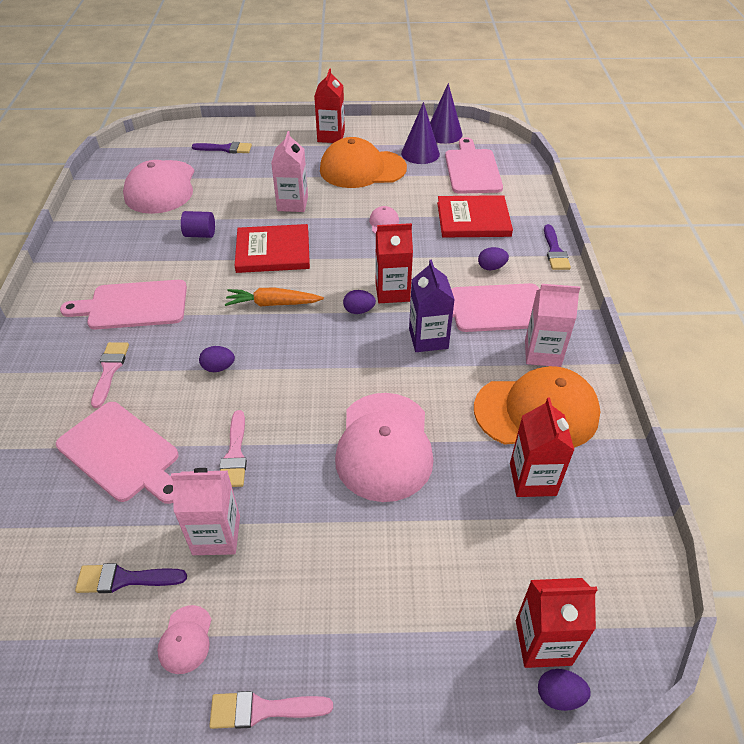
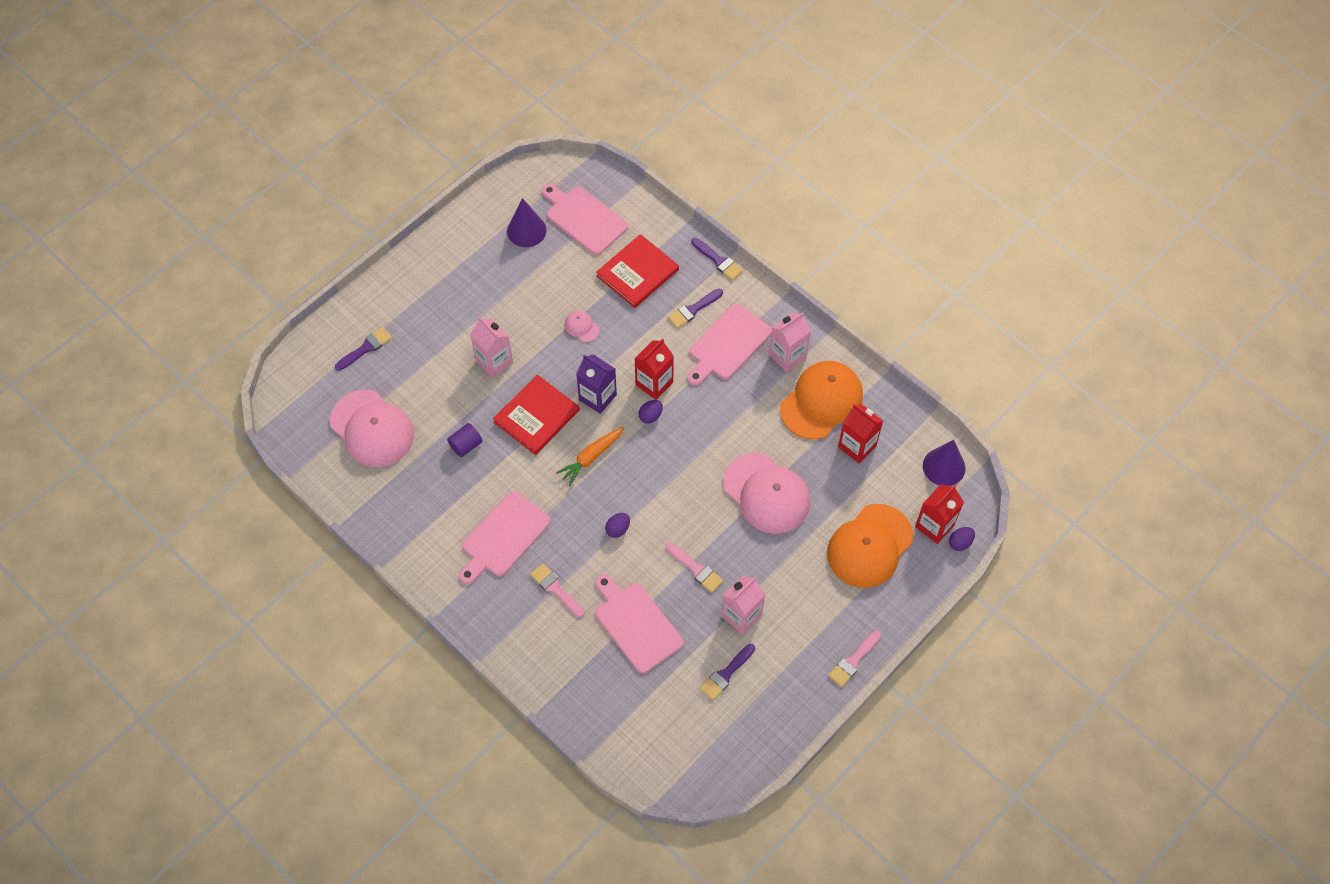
camera: 45 degrees left, 15 degrees up
pink cutting board [56,402,179,504] -> pink cutting board turned 120 degrees counterclockwise [595,574,683,673]
pink cap [157,605,212,674] -> none
red carton [314,69,345,143] -> none
orange cap [320,137,407,188] -> orange cap moved to [827,504,913,588]
purple carton [409,259,455,352] -> purple carton moved to [576,354,617,414]
purple cone [430,83,463,144] -> purple cone moved to [923,440,966,486]
purple egg [478,247,509,270] -> purple brush [668,289,723,328]

